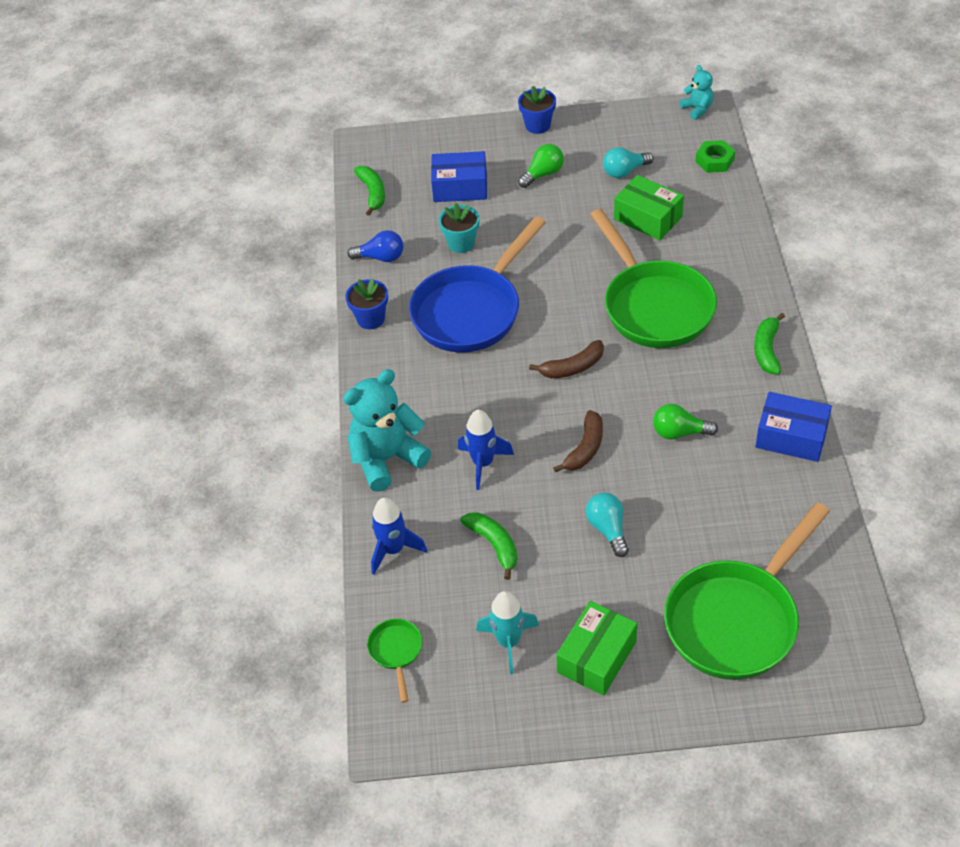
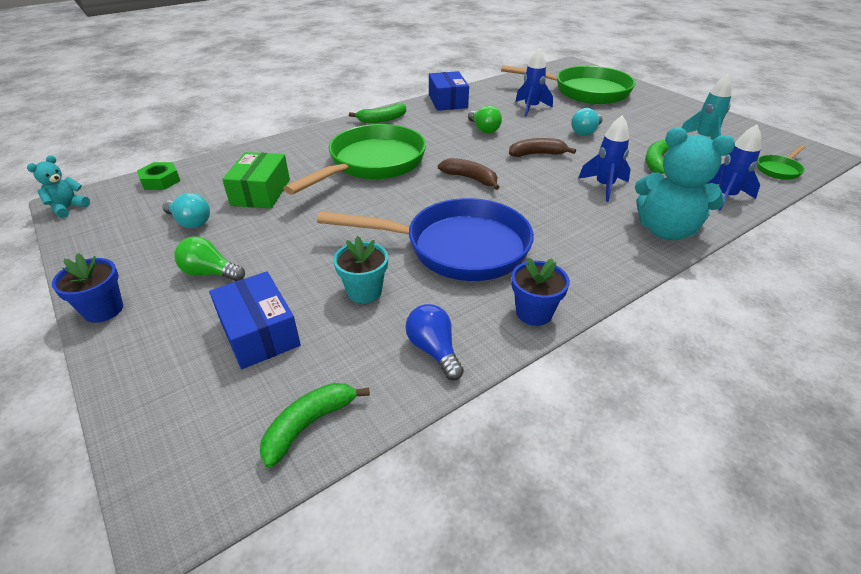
camera: 125 degrees left, 10 degrees down
green box [556,601,637,696] -> none
none -> blue rocket [515,48,553,117]

